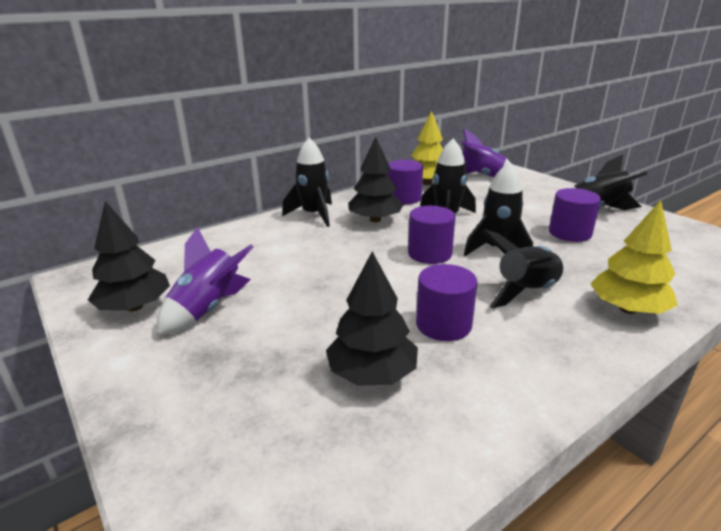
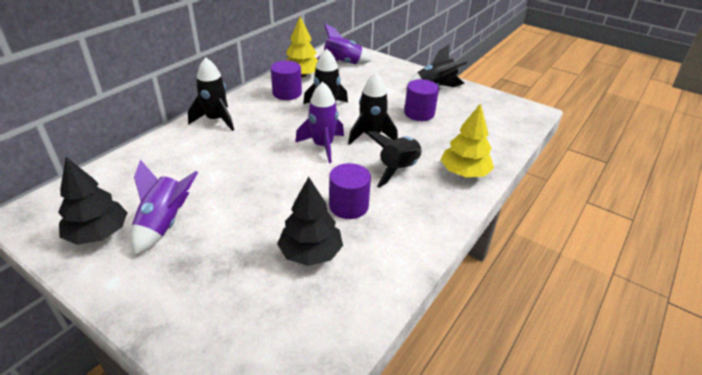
camera: 20 degrees left, 10 degrees up
black tree [348,136,403,222] -> none
purple cylinder [408,206,456,264] -> purple rocket [295,82,344,163]

